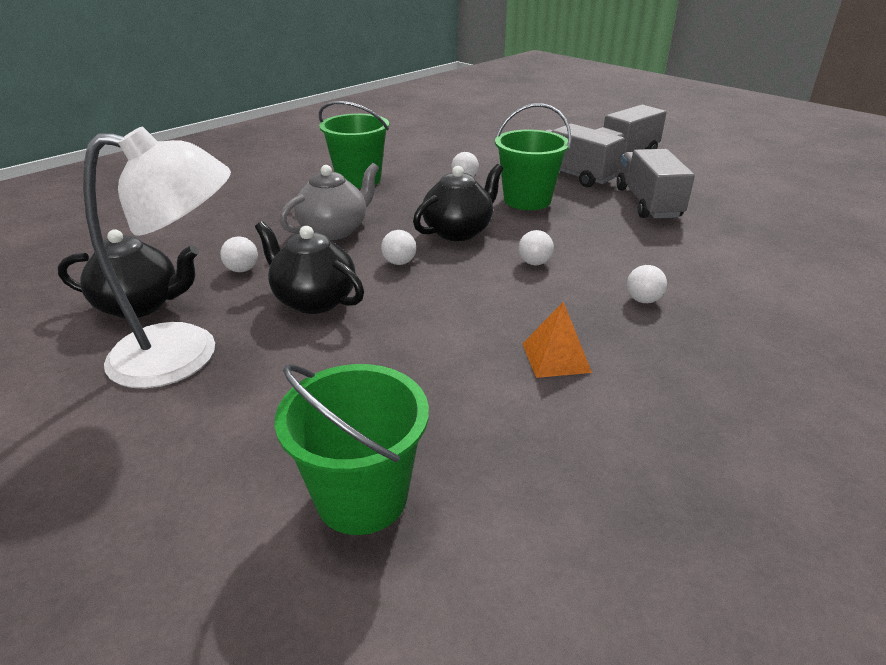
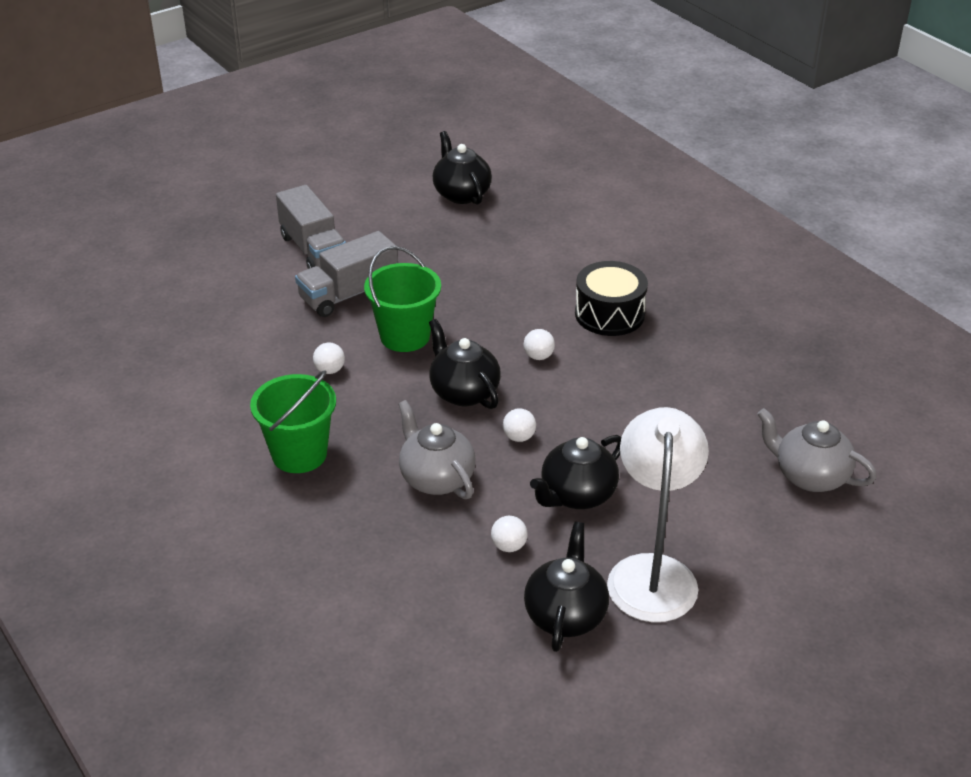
camera: 80 degrees left, 5 degrees up
green bucket [275,364,429,535] -> grey teapot [757,408,877,492]
orange pyramid [522,301,592,378] -> none
grey truck [617,149,695,218] -> none
white ball [627,265,667,303] -> black drum [575,261,648,336]
none -> black teapot [433,131,492,205]

